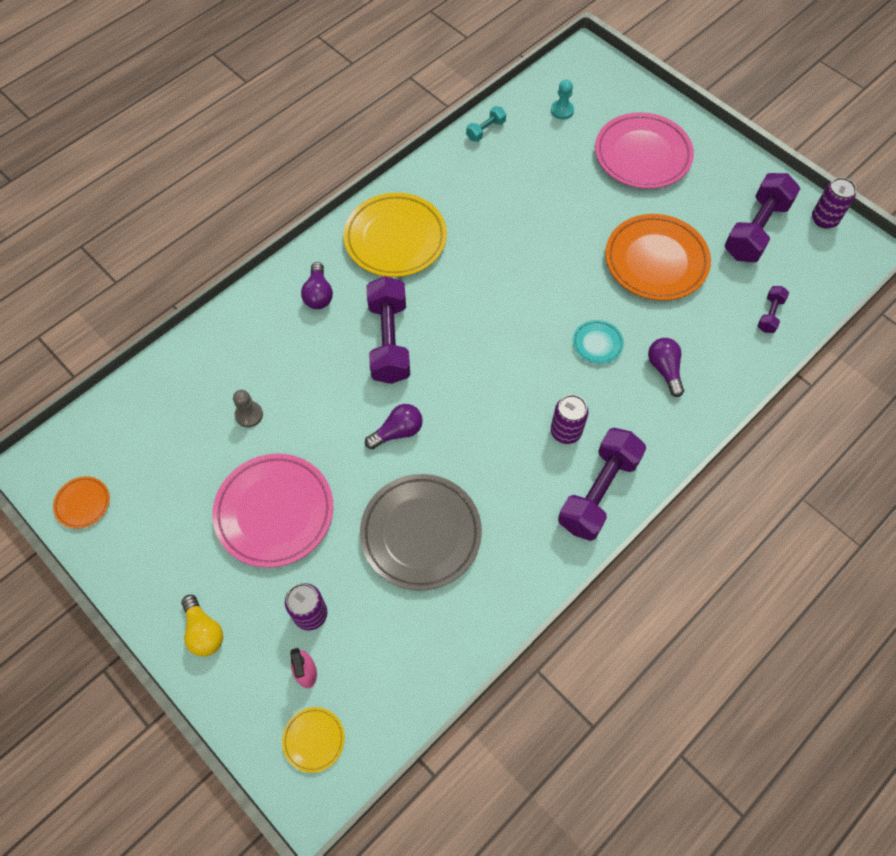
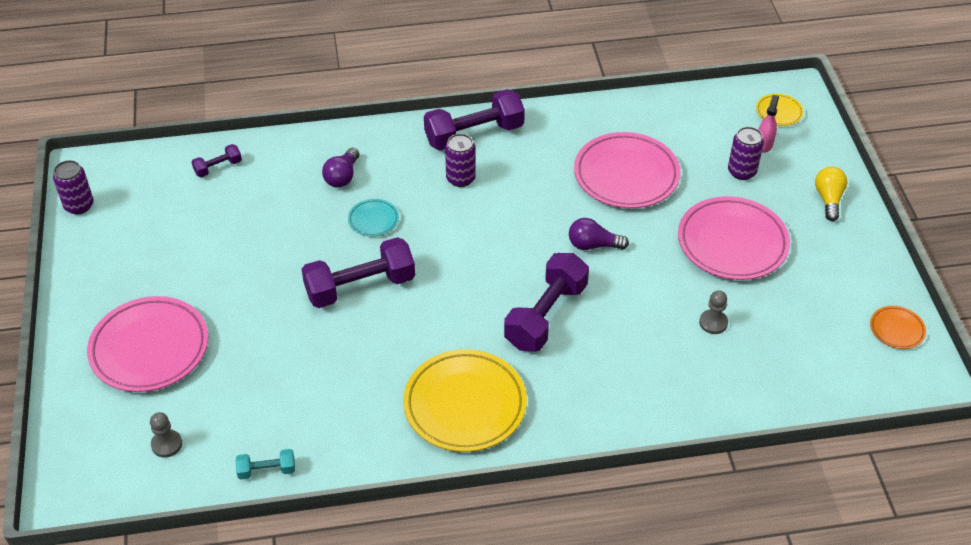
camera: 145 degrees left, 15 degrees down
purple light bulb [301,262,333,309] -> none
grey plate [360,474,482,591] -> pink plate [574,132,681,208]
turquoise pawn [551,80,574,119] -> grey pawn [150,412,182,458]
orange plate [605,214,711,301] -> none
purple dumbbell [724,173,801,262] -> purple dumbbell moved to [301,237,415,308]

